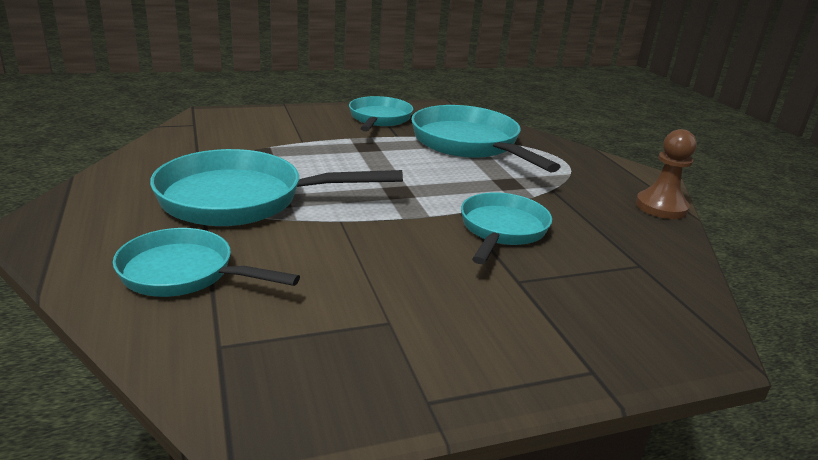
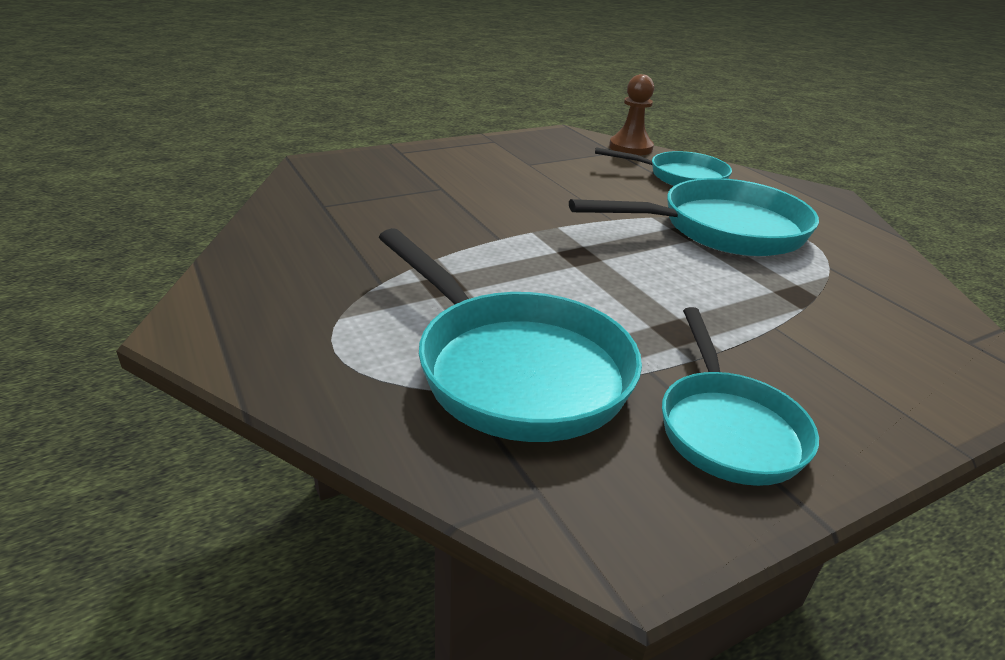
camera: 170 degrees right, 5 degrees up
turquoise pan [461,192,552,264] -> none
brown pawn [636,129,697,219] -> brown pawn moved to [609,74,654,156]

